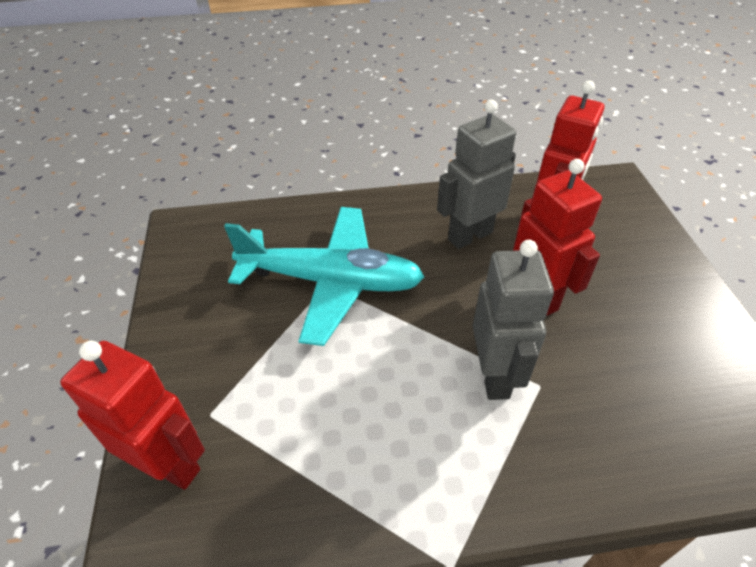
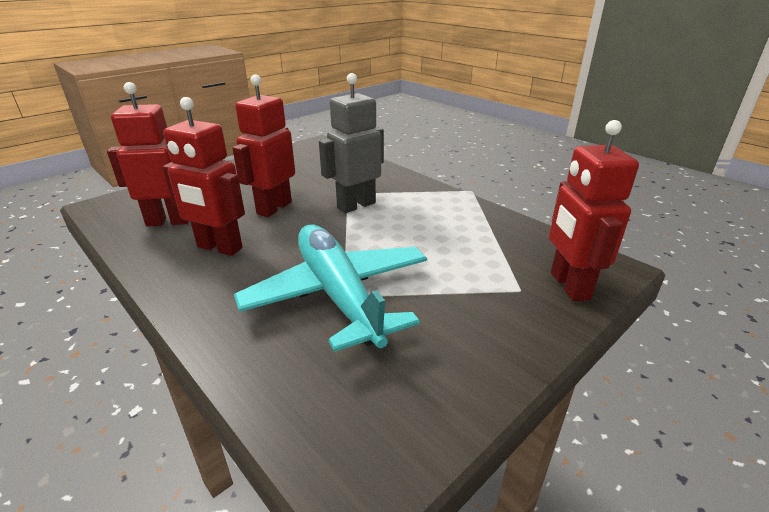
camera: 125 degrees left, 15 degrees down
grey robot [437,100,516,249] -> red robot [162,97,245,256]

